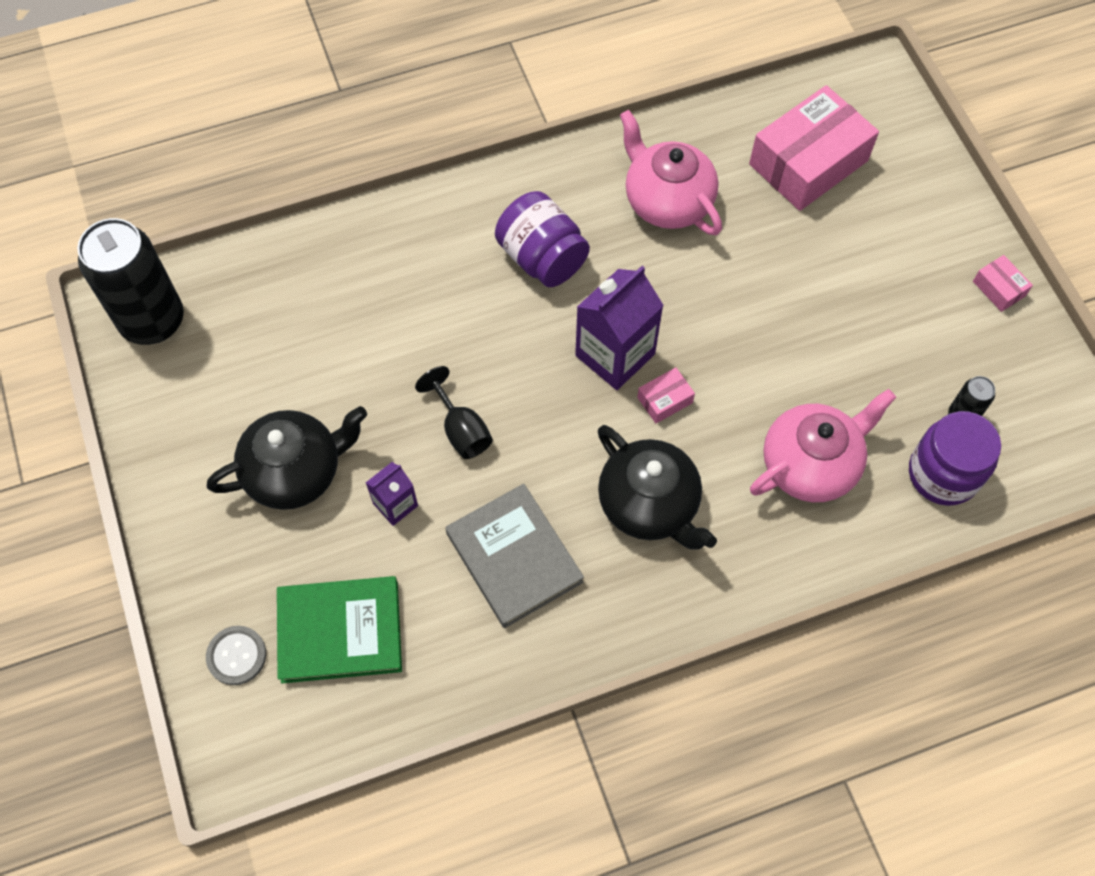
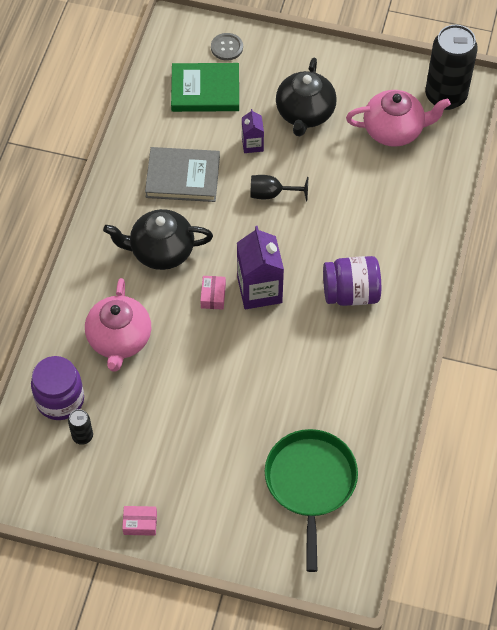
camera: 125 degrees right, 5 degrees down
green book [277,576,402,683] -> green book turned 60 degrees clockwise [171,63,239,112]
pink teapot [620,110,722,235] -> pink teapot moved to [346,90,451,147]
pink box [749,85,879,211] -> green pan [265,429,358,572]

